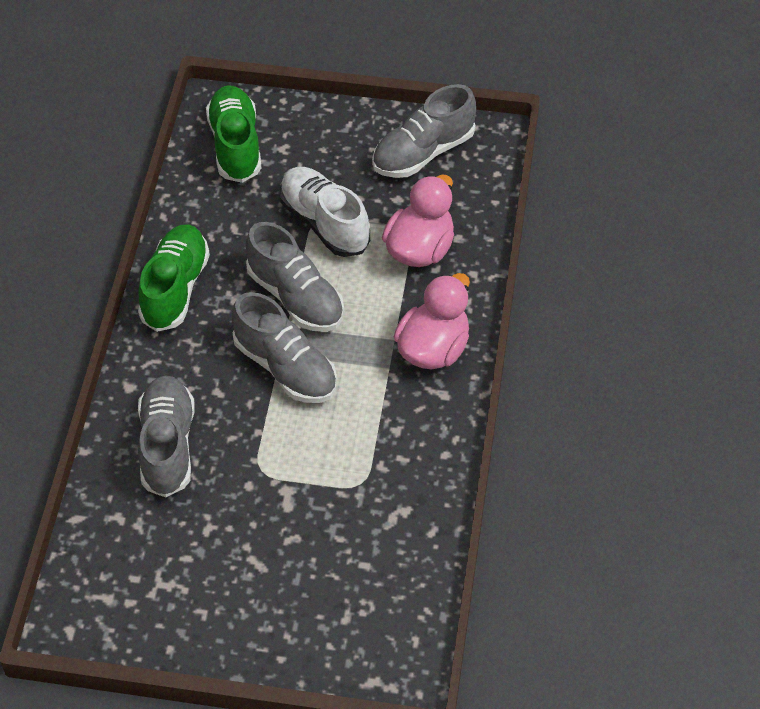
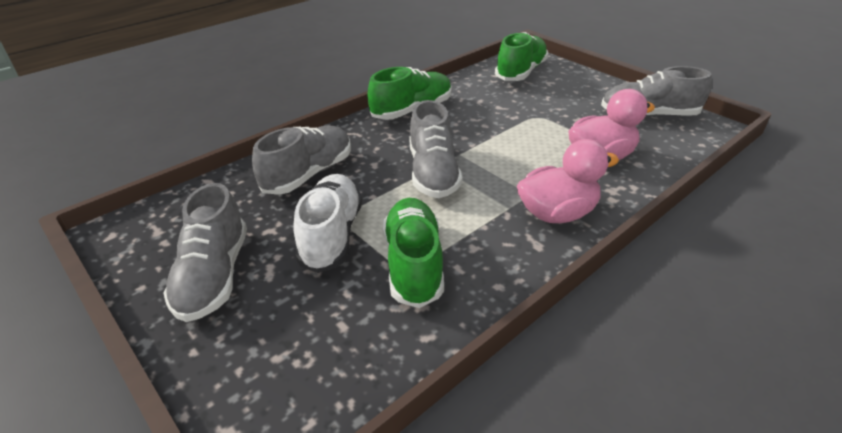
camera: 40 degrees right, 15 degrees down
grey shoe [246,222,344,332] -> grey shoe moved to [163,183,247,322]
white shoe [280,167,370,257] -> white shoe moved to [293,174,362,273]
none -> green shoe [383,198,444,308]

